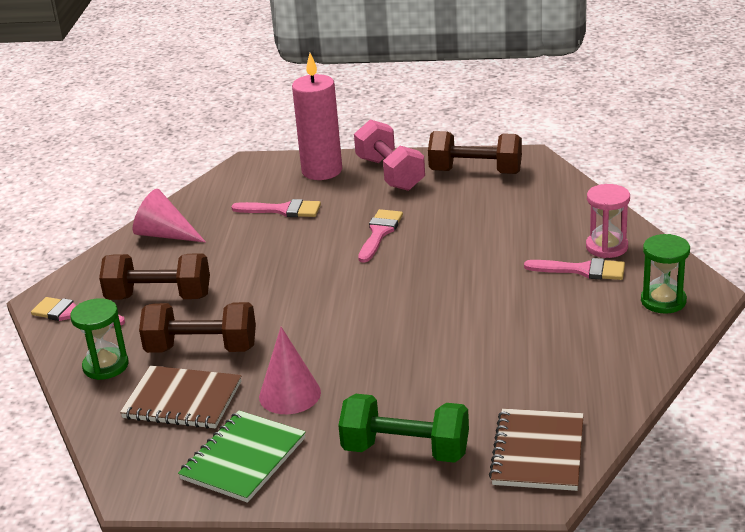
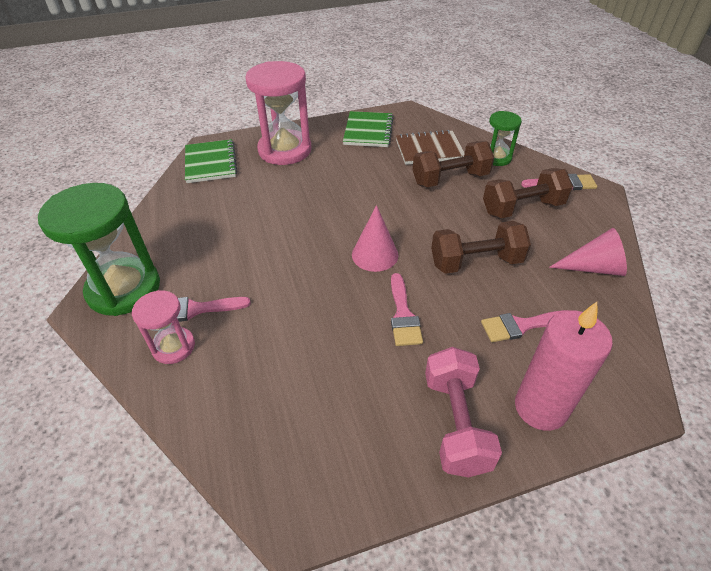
camera: 155 degrees right, 15 degrees up
pink cone [259,327,321,414] -> pink cone moved to [352,205,398,272]
green dumbbell [338,394,469,463] -> pink hourglass [245,61,311,165]
pink dumbbell [354,119,425,191] -> pink dumbbell turned 45 degrees clockwise [425,347,502,477]
brown dumbbell [428,131,522,174] -> brown dumbbell moved to [431,221,531,274]
brown notebook [489,409,584,491] -> green notebook [185,139,237,183]
green hourglass [641,234,690,314] -> green hourglass [38,183,160,316], size x1.86

